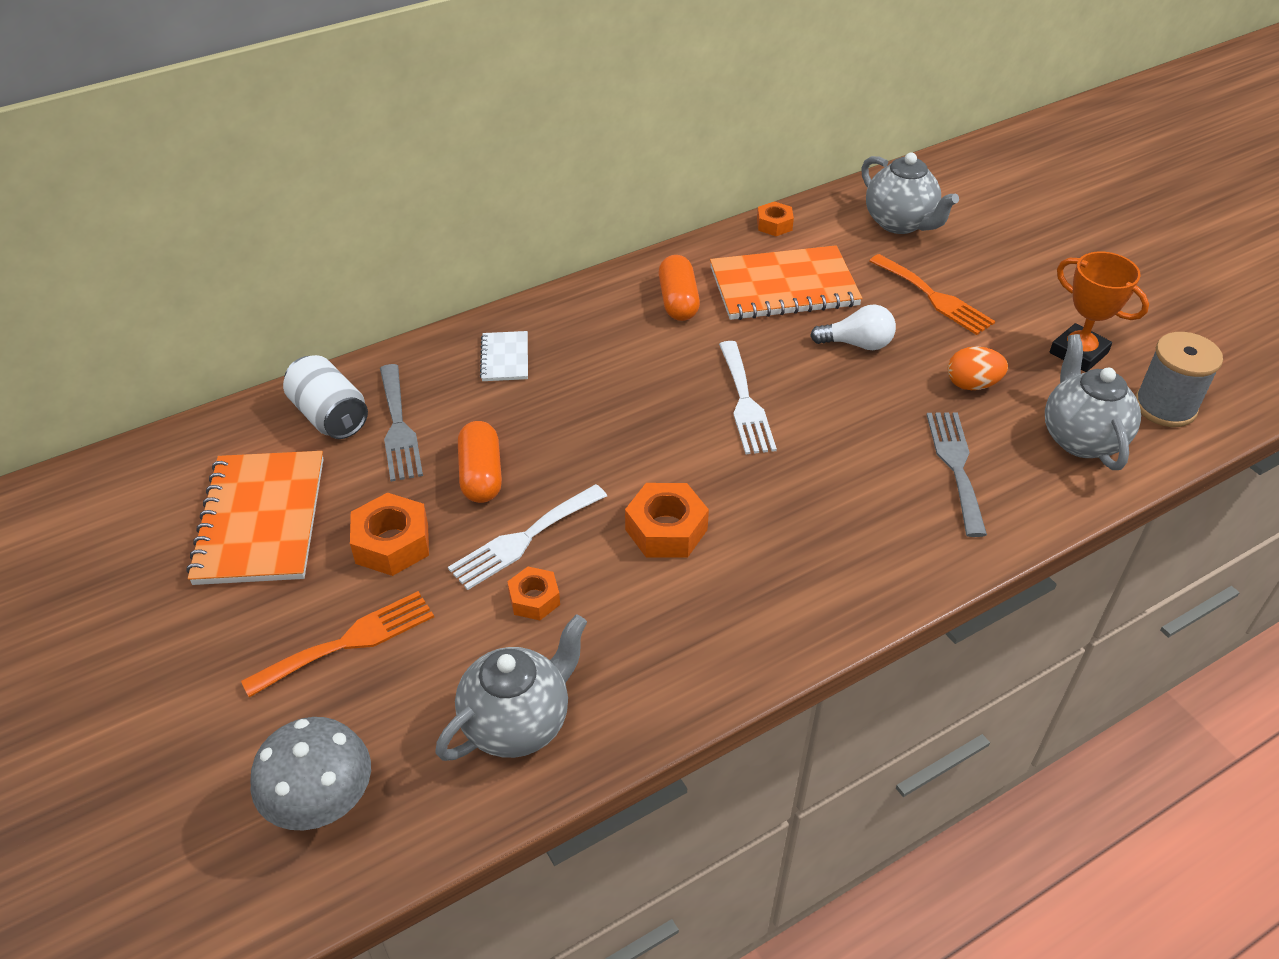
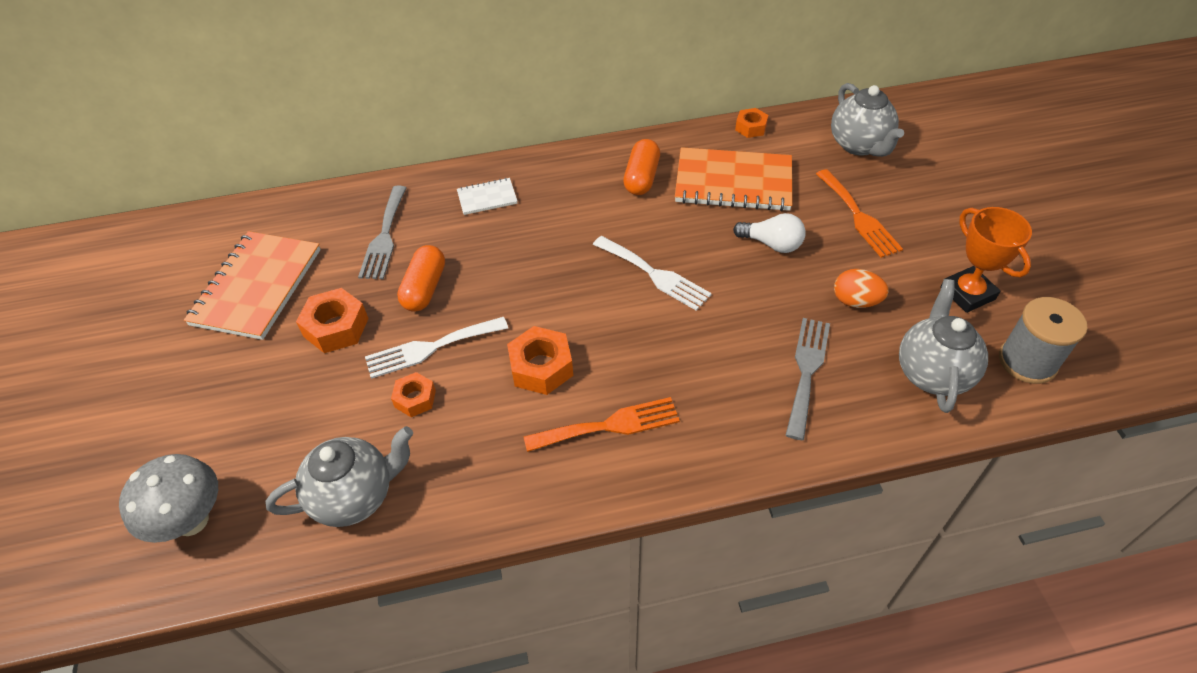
camera: 20 degrees right, 5 degrees up
orange fork [241,591,434,697] -> orange fork moved to [524,397,680,452]
white can [283,355,368,439] -> none
white notebook [480,331,528,381] -> white notebook turned 60 degrees clockwise [457,178,517,215]
white fork [719,341,777,454] -> white fork turned 60 degrees counterclockwise [593,236,712,311]

